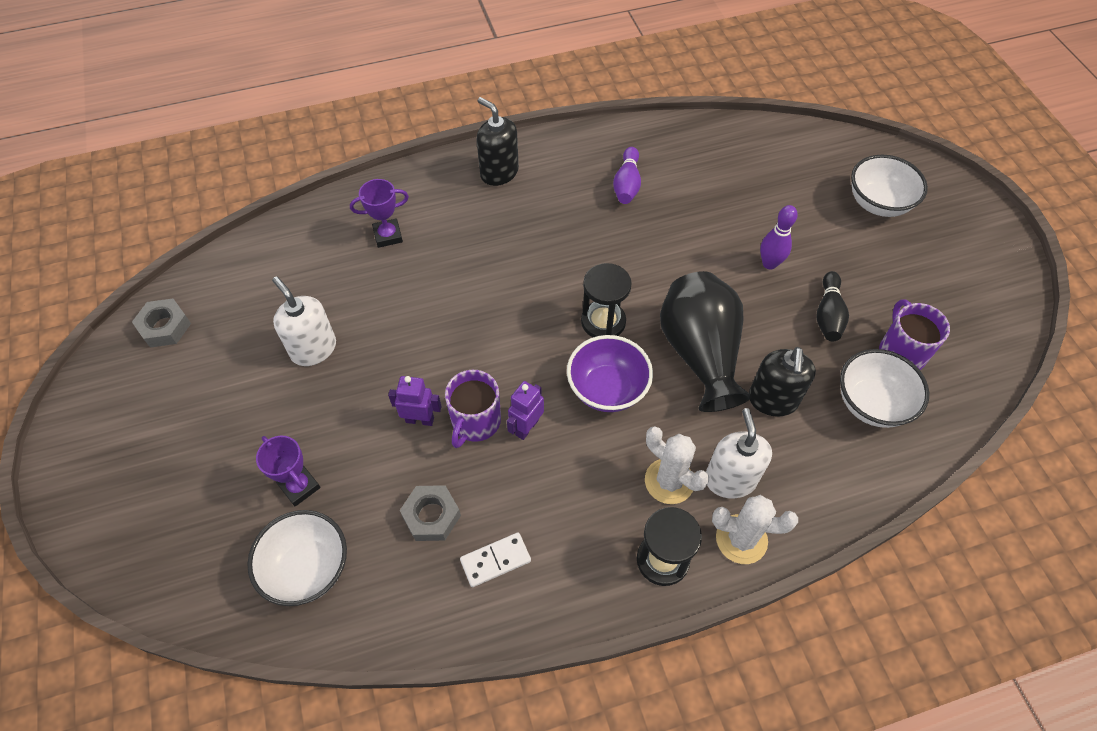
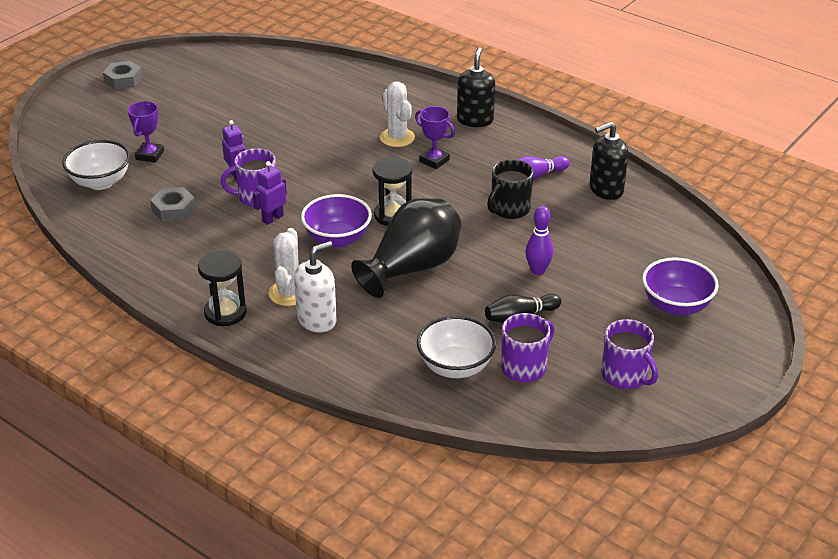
camera: 55 degrees right, 20 degrees down
grey nut [132,299,191,348] -> grey nut moved to [103,61,143,90]
white soap dispenser [272,276,336,366] -> none
purple trophy [350,179,409,248] -> purple trophy moved to [415,106,455,169]
white domino [460,533,531,587] -> none
purple robot [507,381,544,440] -> purple robot turned 45 degrees counterclockwise [253,161,287,225]
white cactus [712,495,798,564] -> white cactus moved to [380,82,415,147]
black soap dispenser [749,347,816,417] -> black soap dispenser moved to [590,122,629,200]
white bowl [851,155,928,217] -> purple bowl [642,257,719,316]
none -> black mug [487,159,533,219]
none -> purple mug [601,319,658,389]

